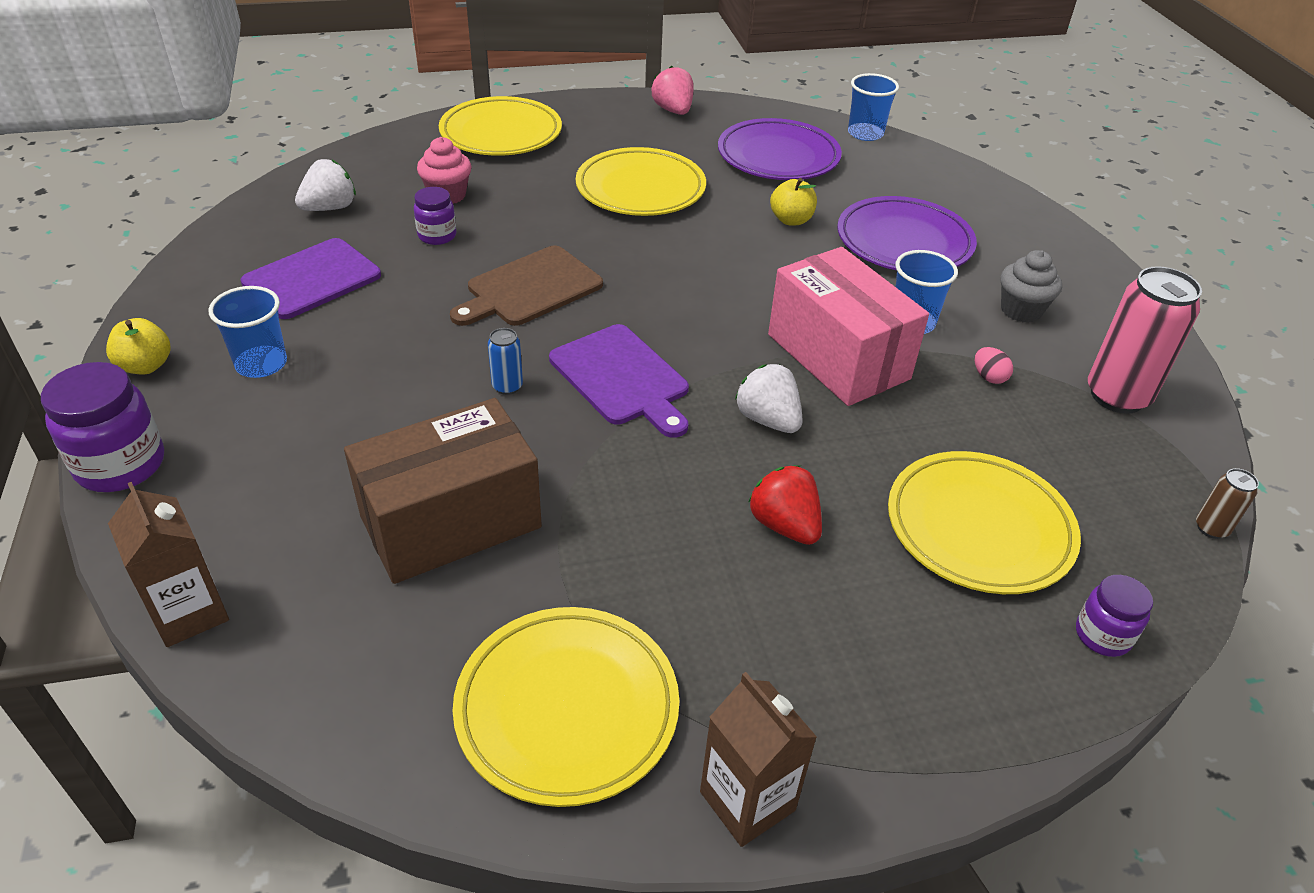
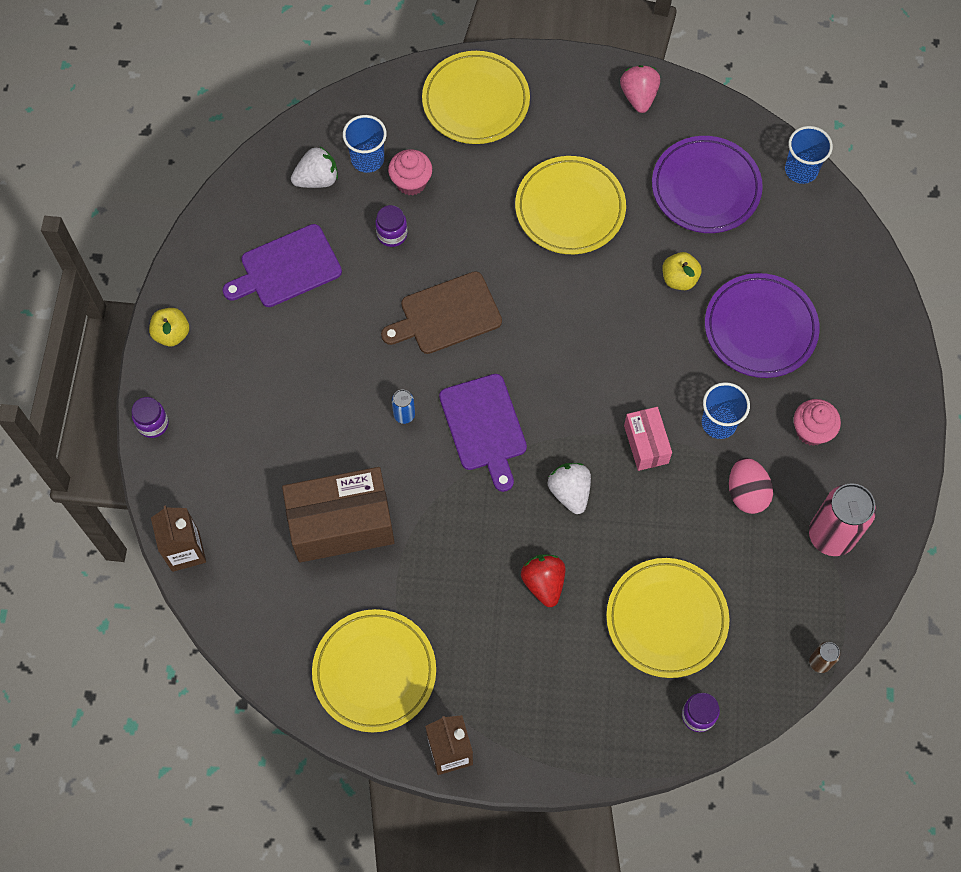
camera: 20 degrees right, 25 degrees up
purple jar [41,362,164,492] -> purple jar [131,397,169,438], size x0.58
blue cup [208,286,287,378] -> blue cup moved to [343,115,387,173]
pink box [768,247,929,406] -> pink box [624,407,672,471], size x0.53
pink egg [975,347,1013,384] -> pink egg [729,458,773,514], size x1.80
grey cupcake [1001,250,1062,323] -> pink cupcake [794,399,841,446]

